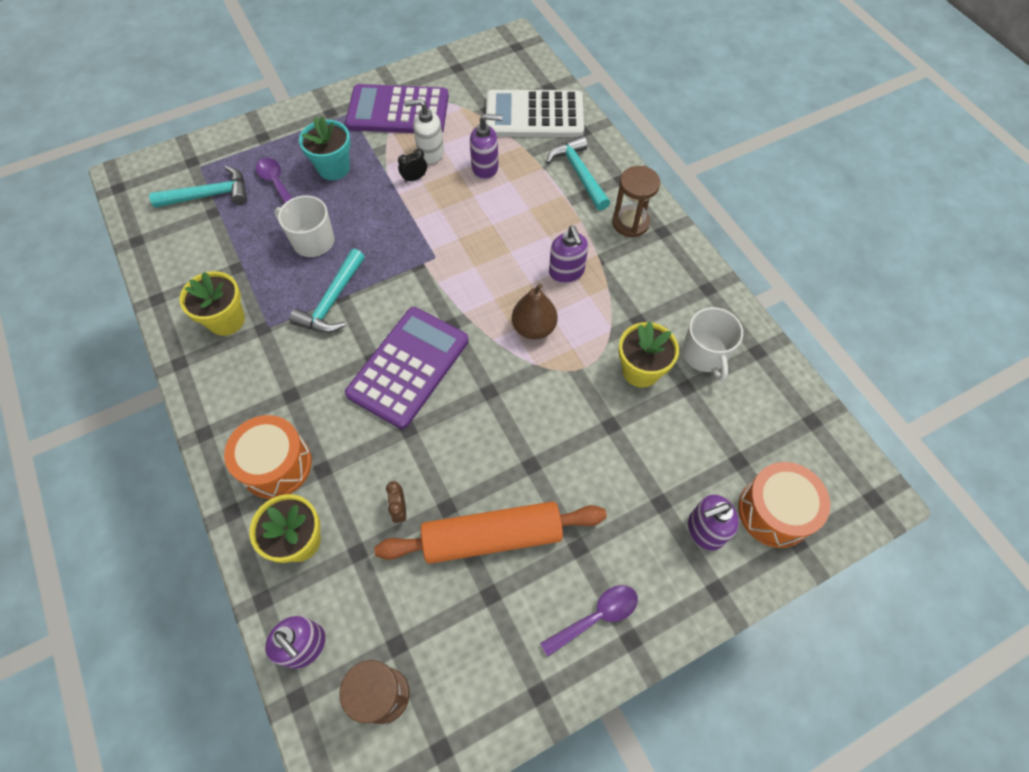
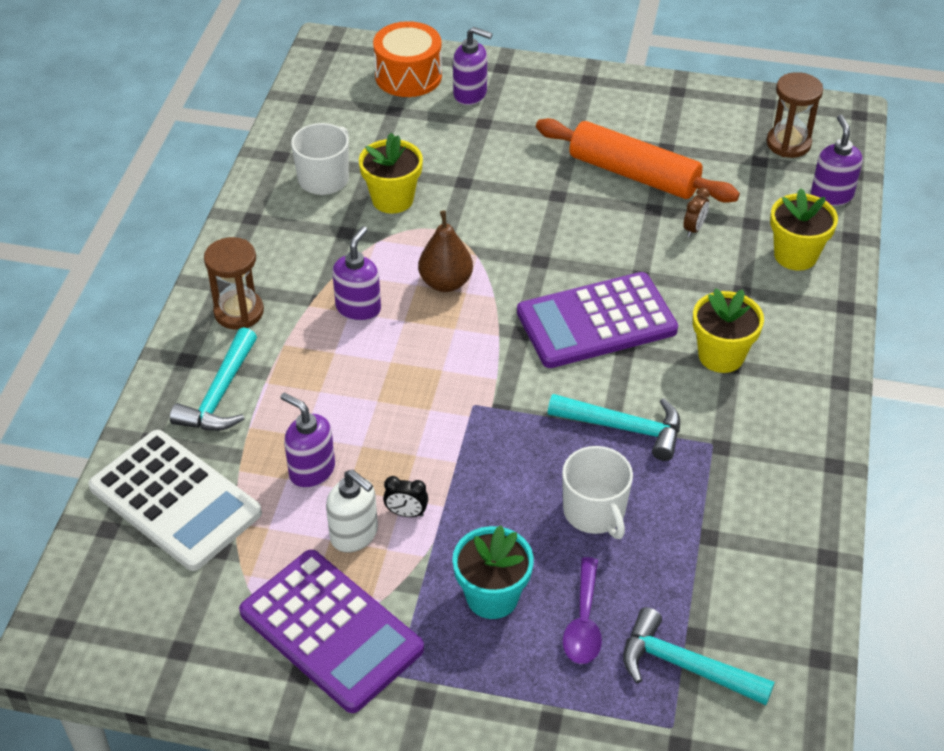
camera: 140 degrees left, 15 degrees down
yellow flower pot [179,271,245,336] -> yellow flower pot moved to [693,288,764,373]
orange drum [224,415,312,499] -> none
turquoise hammer [289,249,365,333] -> turquoise hammer turned 45 degrees clockwise [548,394,680,461]
purple spoon [540,585,638,657] -> none

